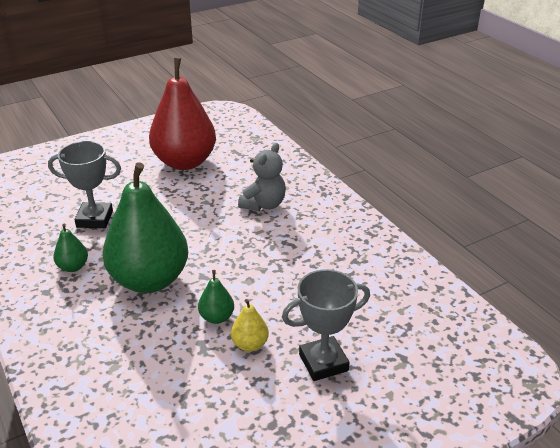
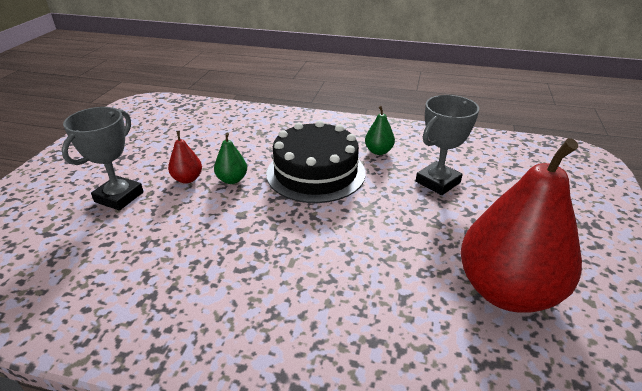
camera: 135 degrees right, 0 degrees up
green pear [103,162,188,293] -> black cake [266,121,365,203]
yellow pear [231,299,269,352] -> red pear [168,131,202,184]
grey teddy bear [238,143,286,211] -> none

